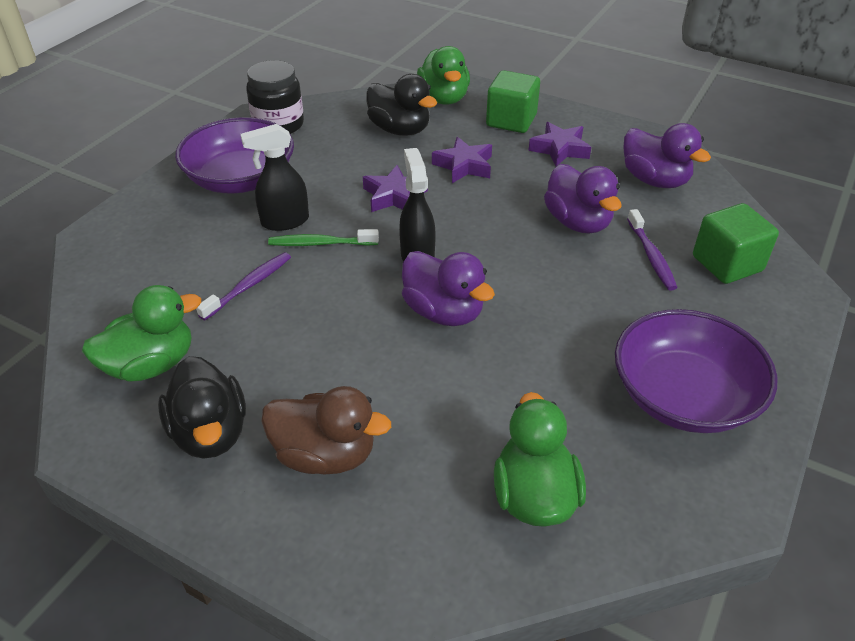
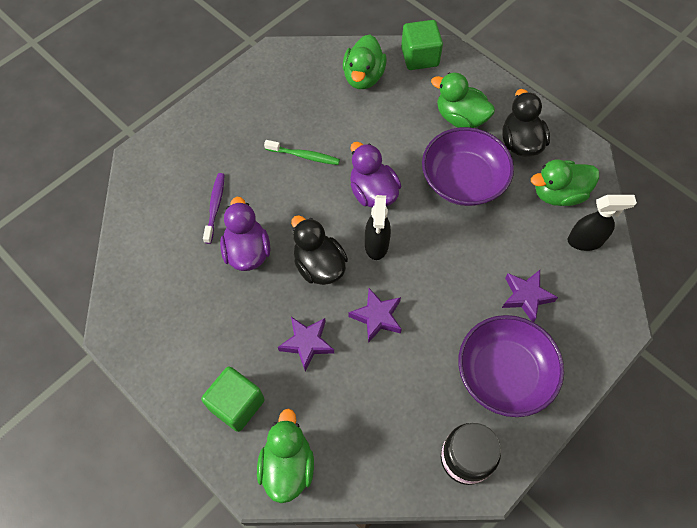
camera: 165 degrees left, 20 degrees up
purple toothbrush [196,252,291,321] -> none
black spray bottle [240,124,309,231] -> black spray bottle moved to [568,195,637,251]
brown duck [261,386,391,475] -> green duck [431,73,495,128]
green toothbrush [268,229,379,246] -> green toothbrush moved to [264,140,340,165]
black duck [366,74,437,136] -> black duck moved to [291,215,348,285]
purple star [528,122,591,166] -> purple star moved to [502,270,558,322]
purple bowl [615,309,777,433] -> purple bowl moved to [422,127,514,206]
purple duck [624,123,711,188] -> none
green cube [693,203,779,284] -> green cube moved to [401,20,443,70]

